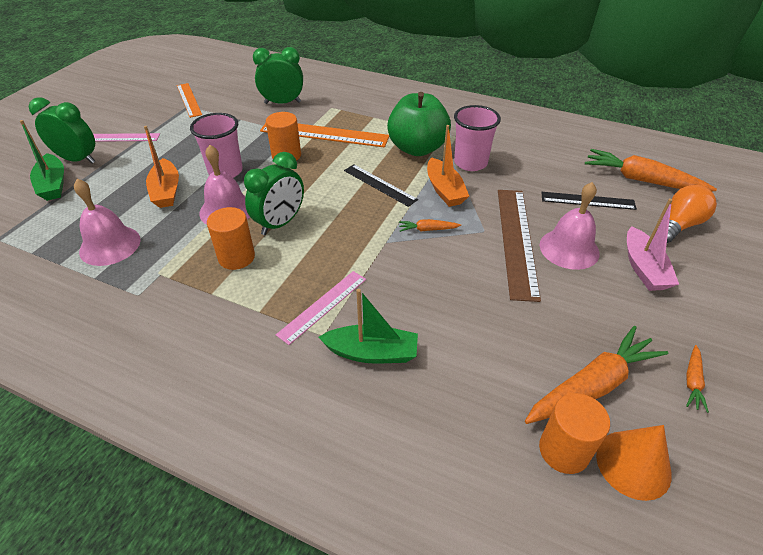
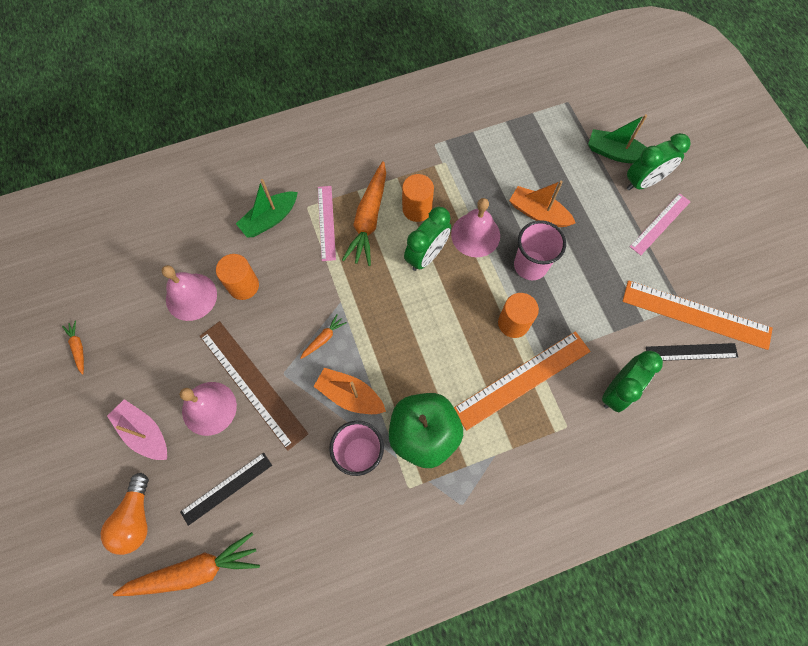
camera: 135 degrees right, 25 degrees up
pink bell [74,179,141,266] -> pink bell moved to [162,265,217,321]
orange ruler [177,83,202,118] -> orange ruler [622,281,773,350], size x1.65
green clock [244,152,304,235] -> green clock turned 135 degrees counterclockwise [404,207,451,271]
black ruler [344,164,418,207] -> black ruler moved to [646,343,738,361]
orange carrot [525,326,668,424] -> orange carrot moved to [342,161,386,266]
orange cylinder [539,393,610,474] -> orange cylinder moved to [216,254,259,300]
orange cone [596,425,672,501] -> none

